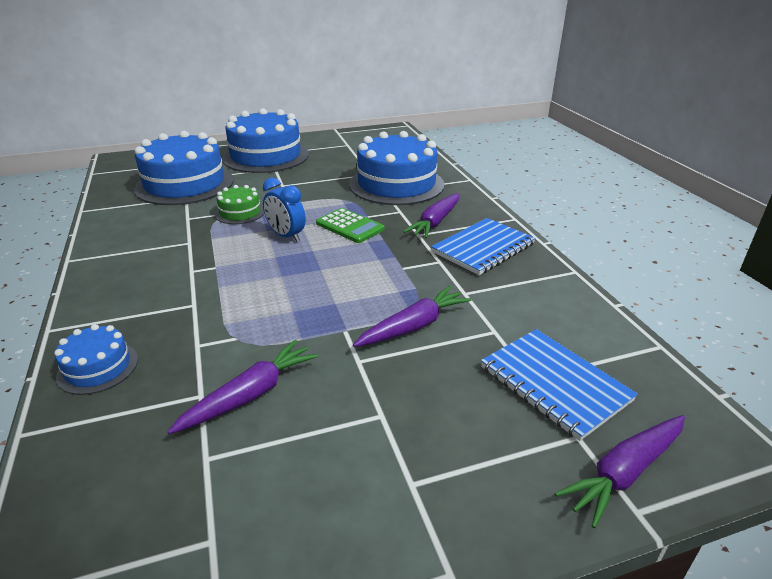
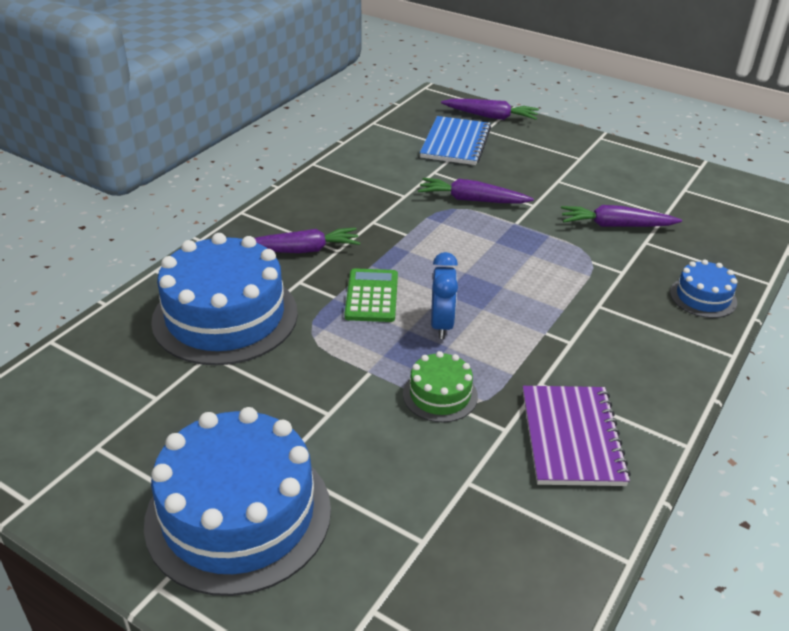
camera: 130 degrees left, 5 degrees up
blue cake [134,131,234,205] -> none
blue notebook [431,218,536,275] -> none
none -> purple notebook [523,386,631,486]

